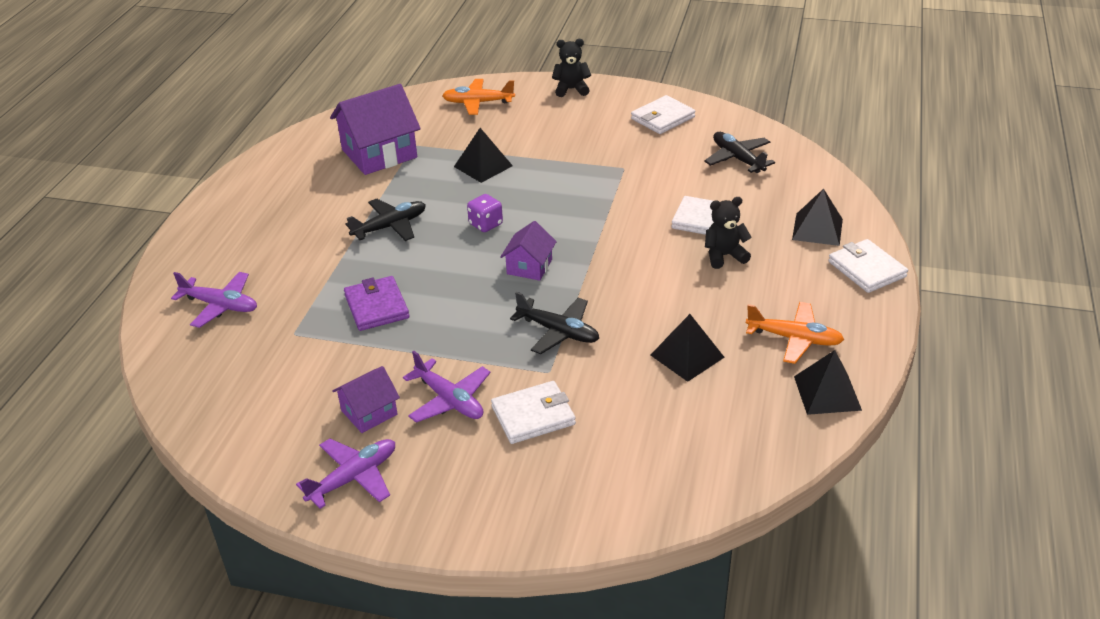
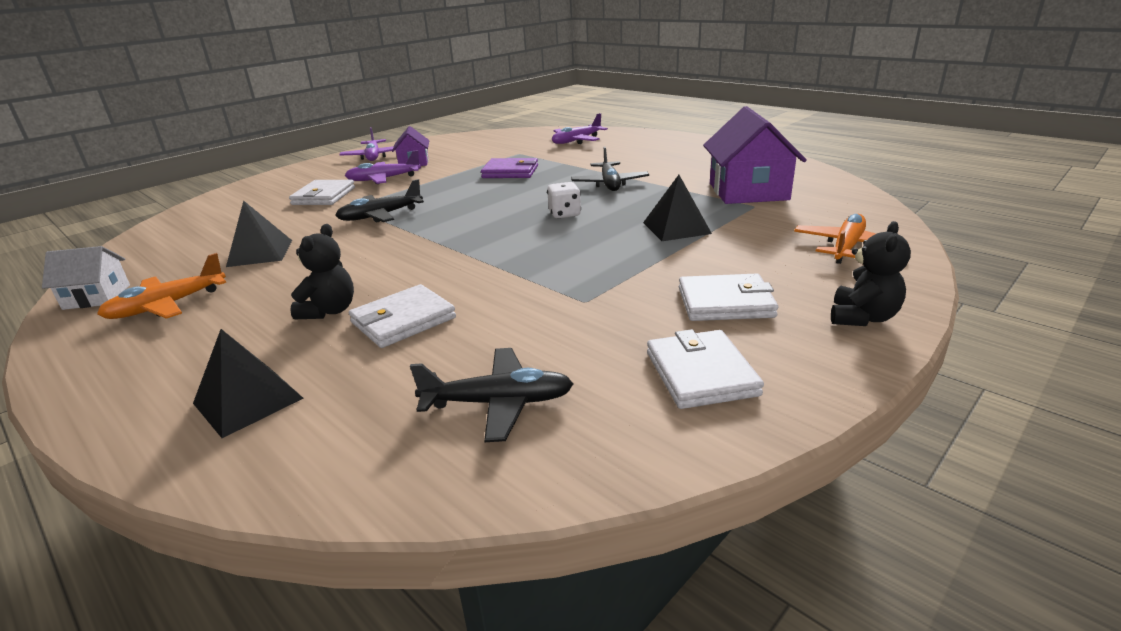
camera: 120 degrees right, 10 degrees down
purple dice [467,194,503,232] -> white dice [547,182,581,219]
purple house [500,221,557,281] -> none
black pyramid [794,350,862,415] -> white house [42,246,130,310]
white wallet [828,239,908,293] -> white wallet moved to [679,273,778,321]

